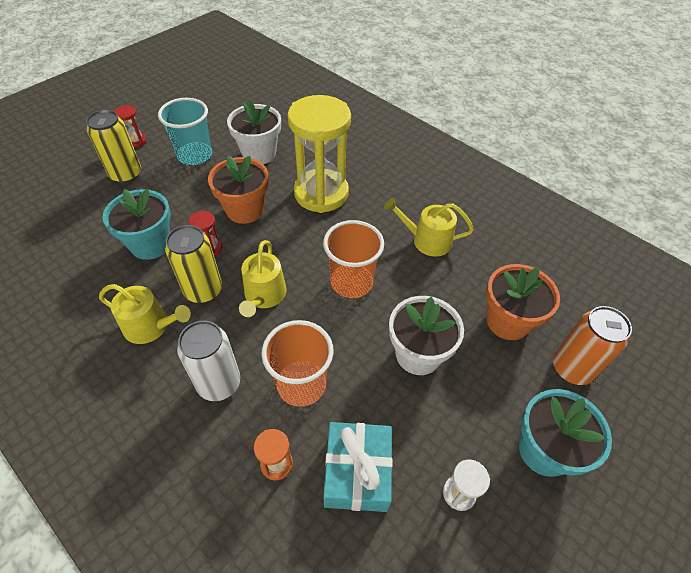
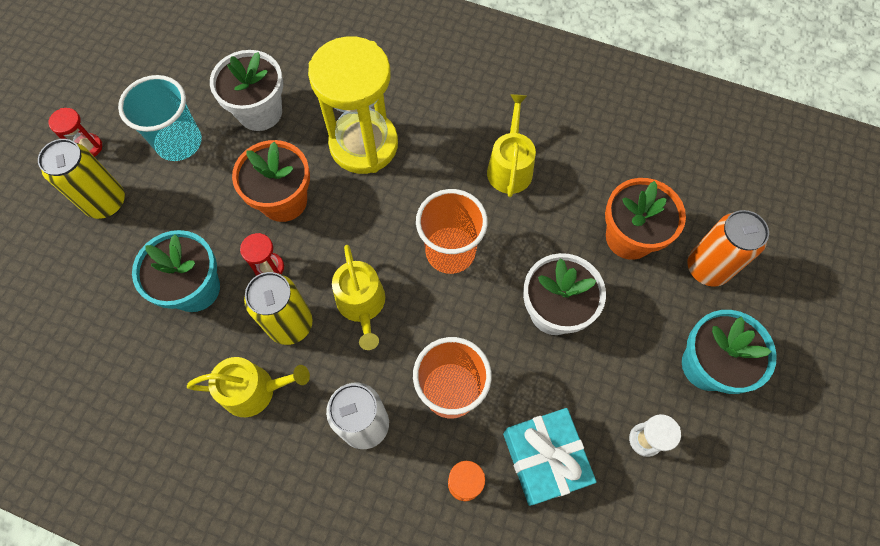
camera: 20 degrees left, 15 degrees up
yellow watering can [384,197,474,257] -> yellow watering can turned 105 degrees clockwise [487,94,536,197]

